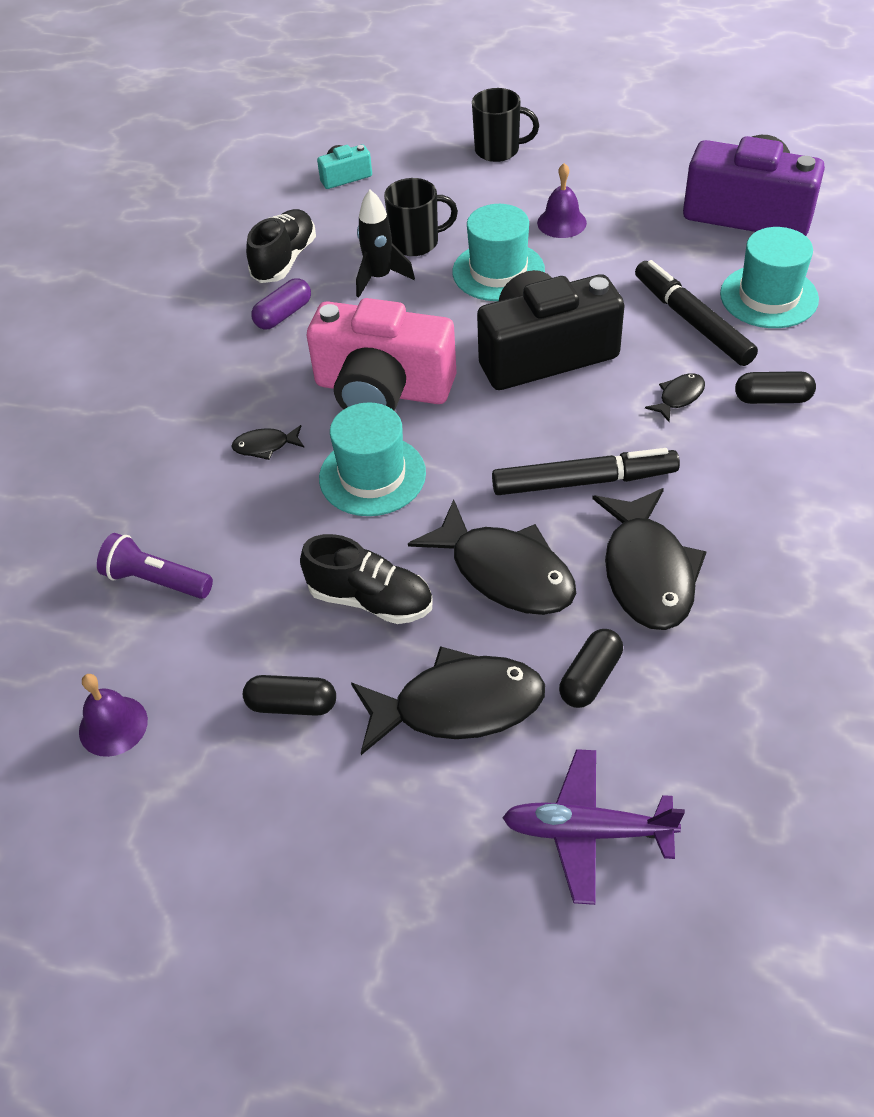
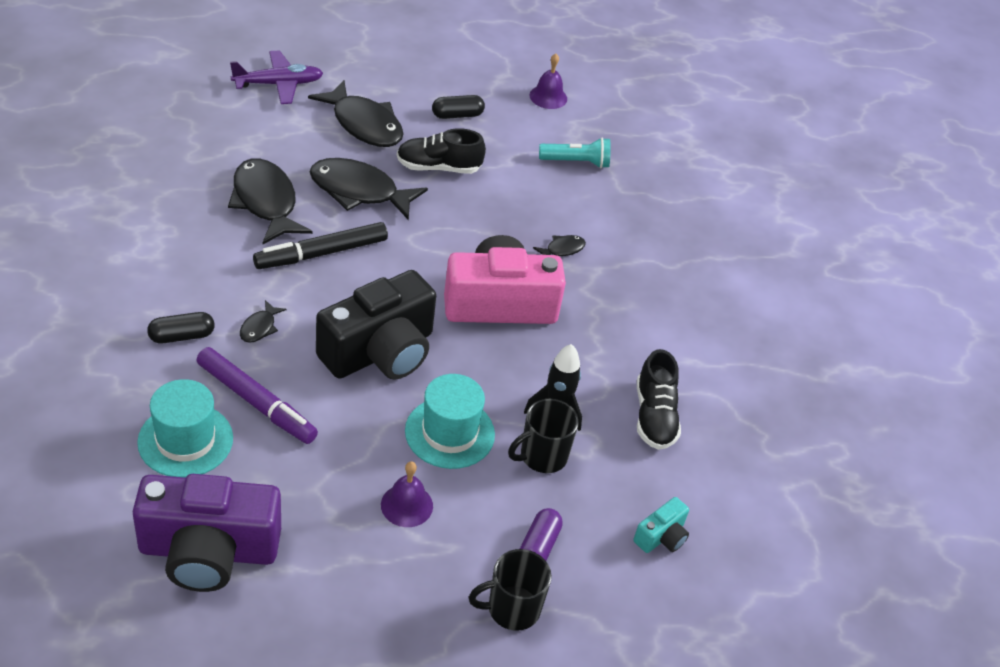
camera: 150 degrees right, 5 degrees down
purple flashlight [97,533,213,599] -> turquoise flashlight [539,138,611,168]
purple capsule [251,278,311,329] -> purple capsule moved to [520,508,563,561]
turquoise hat [319,402,426,516] -> none
black fish [351,646,545,755] -> black fish turned 105 degrees counterclockwise [308,80,404,147]
black capsule [559,629,623,708] -> none
black marker [635,260,758,366] -> purple marker [196,347,318,444]

